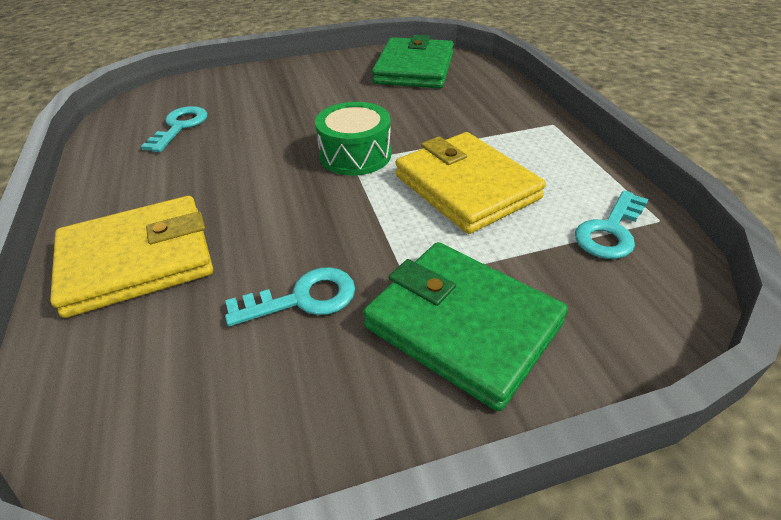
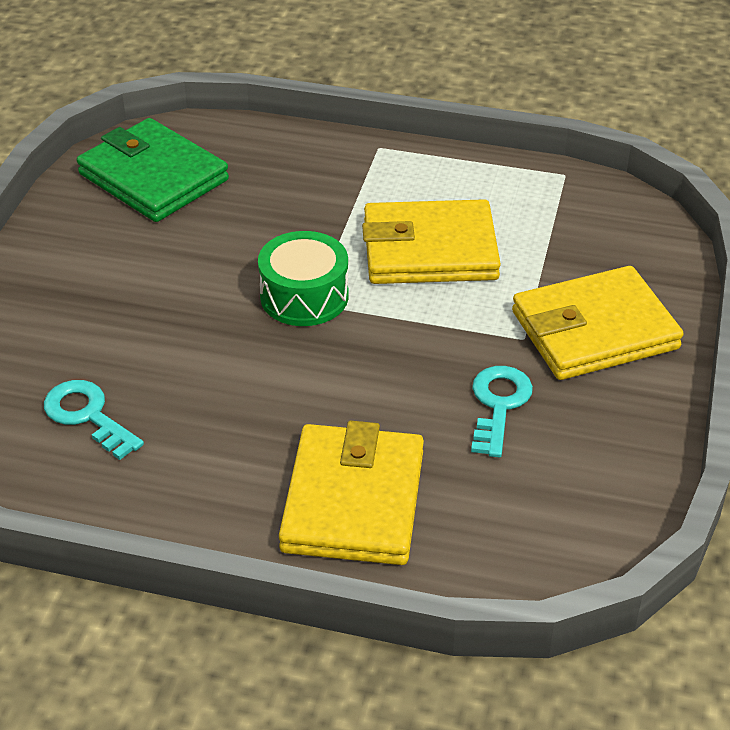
camera: 60 degrees left, 0 degrees up
green wallet [363,242,568,411] -> yellow wallet [512,266,683,380]
turquoise key [575,191,649,259] -> none

